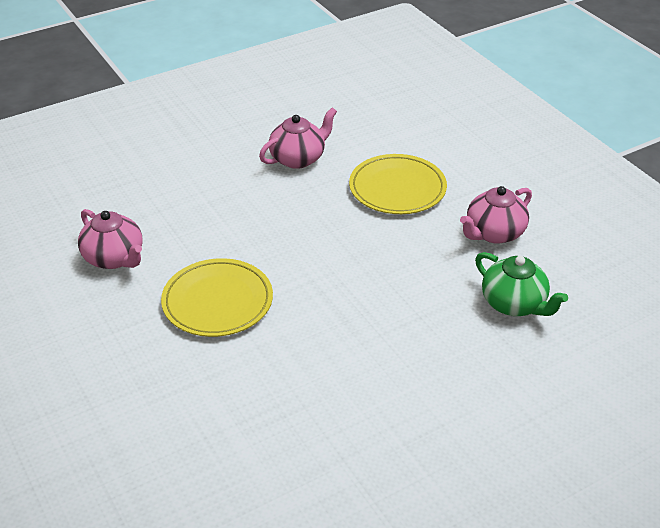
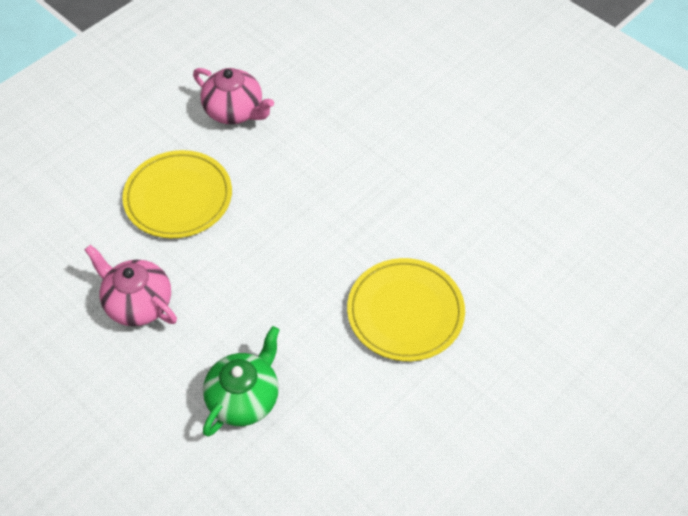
camera: 105 degrees left, 15 degrees up
pink teapot [78,209,143,269] -> none
green teapot [475,252,568,316] -> green teapot moved to [203,326,280,436]

